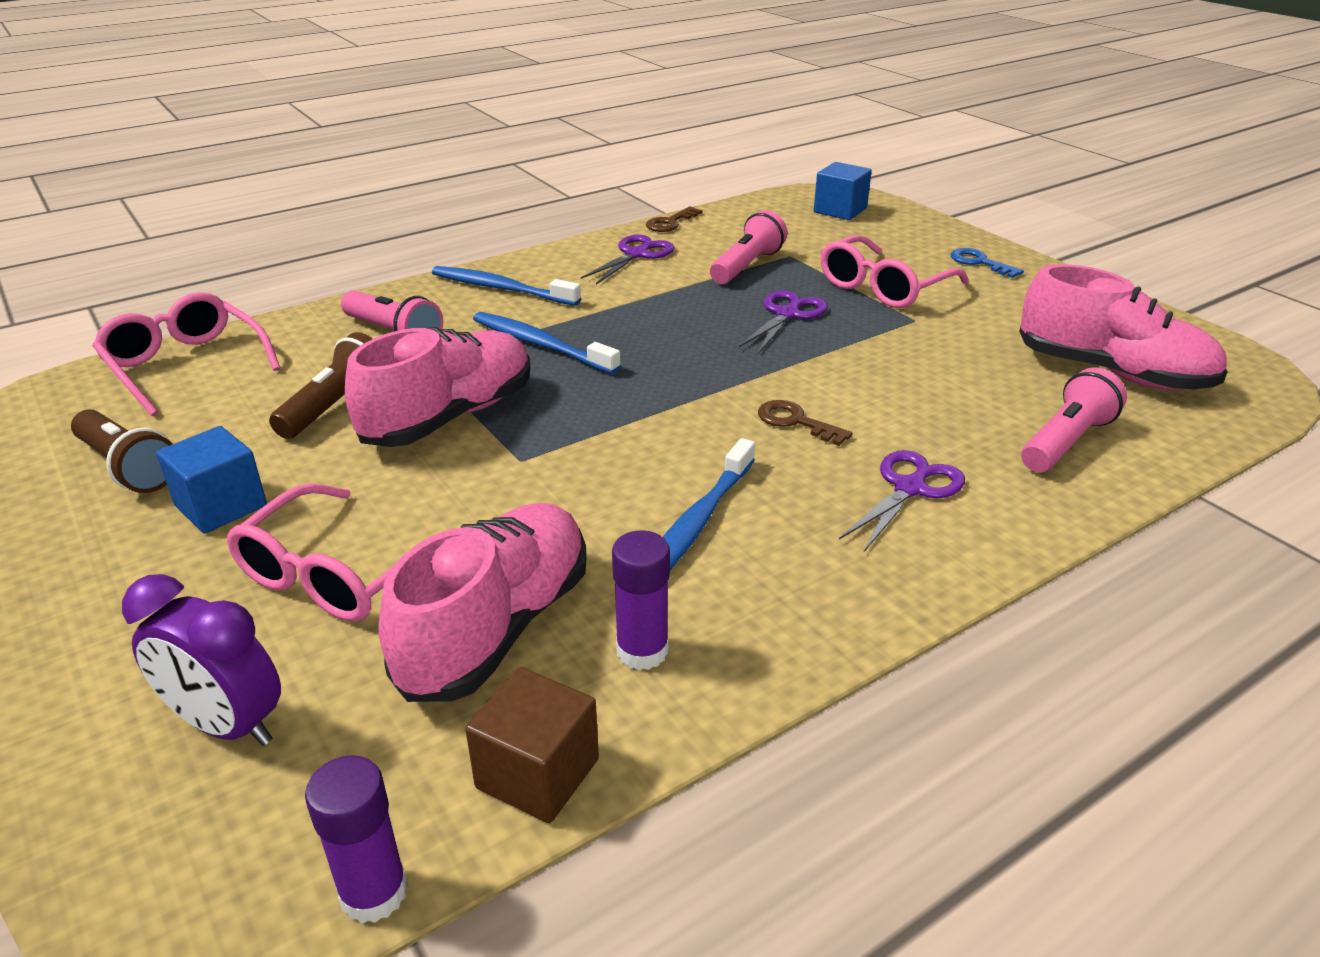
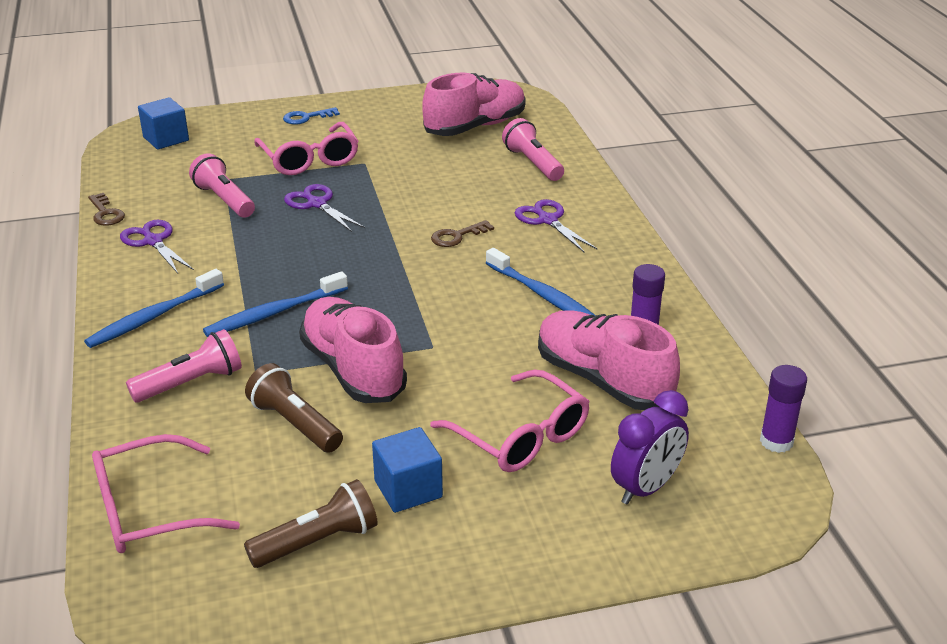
camera: 70 degrees left, 0 degrees up
brown cube [465,667,599,823] -> none

